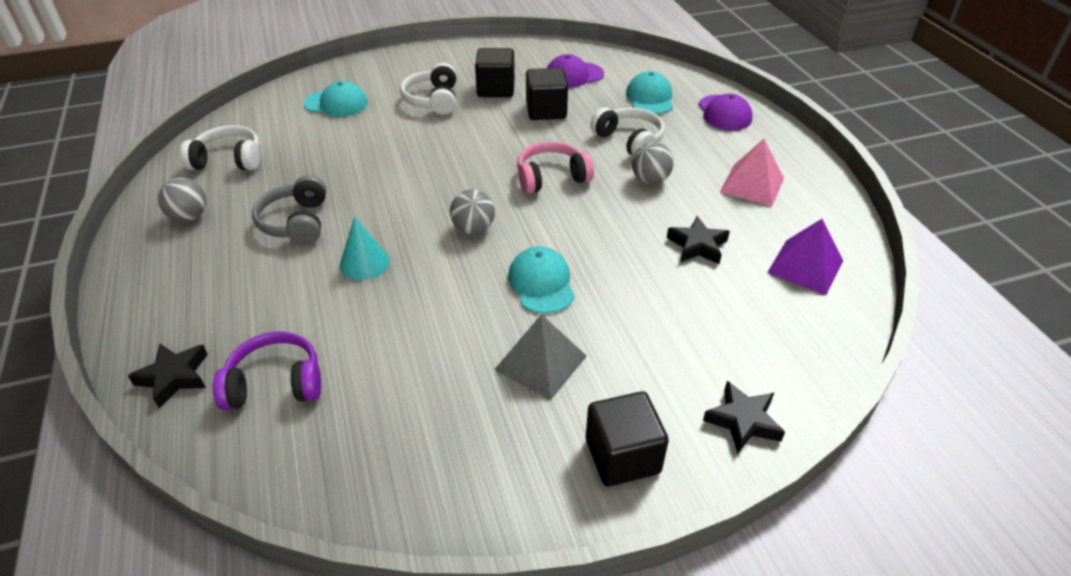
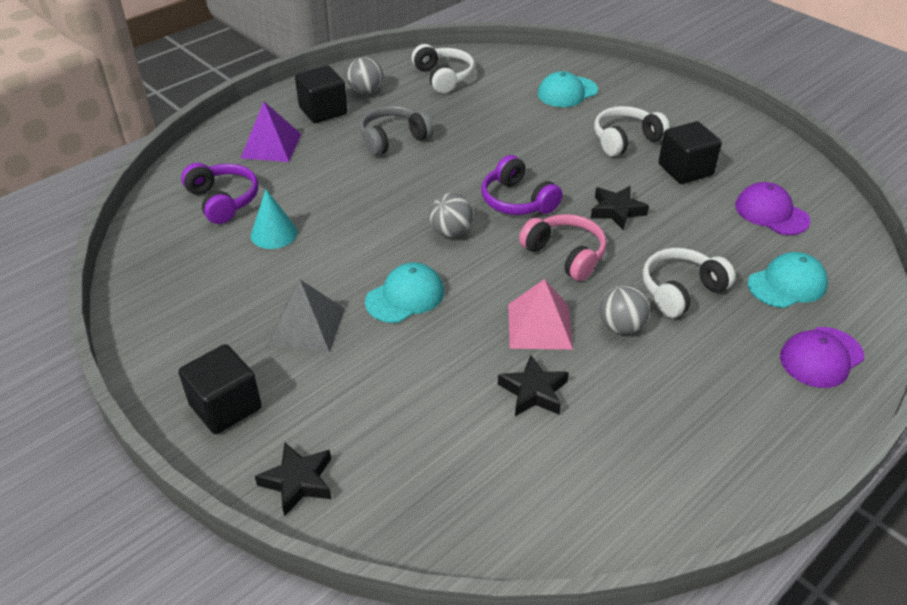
camera: 65 degrees right, 0 degrees up
black star [128,343,208,408] -> black star moved to [591,186,649,230]
turquoise cap [304,81,368,117] -> turquoise cap turned 75 degrees clockwise [538,71,598,107]
turquoise cone [340,216,390,280] -> turquoise cone moved to [251,189,297,249]
black cube [526,68,568,120] -> black cube moved to [295,65,347,123]
white headphones [590,107,665,156] -> white headphones turned 150 degrees counterclockwise [642,248,736,318]
pink pyramid [720,139,784,206] -> pink pyramid moved to [508,279,573,350]
purple pyramid [767,219,843,295] -> purple pyramid moved to [241,102,302,162]
none -> purple headphones [481,155,563,215]

